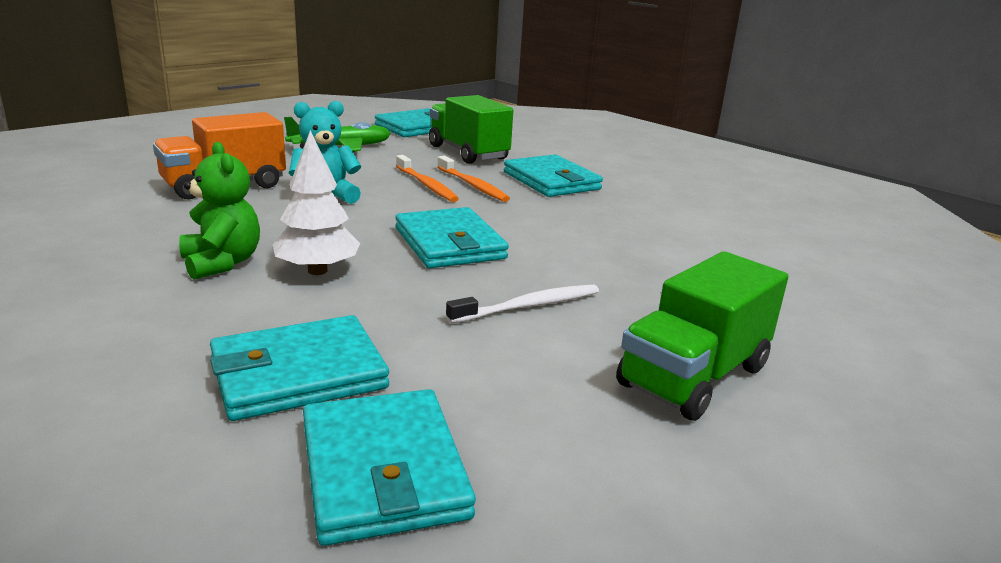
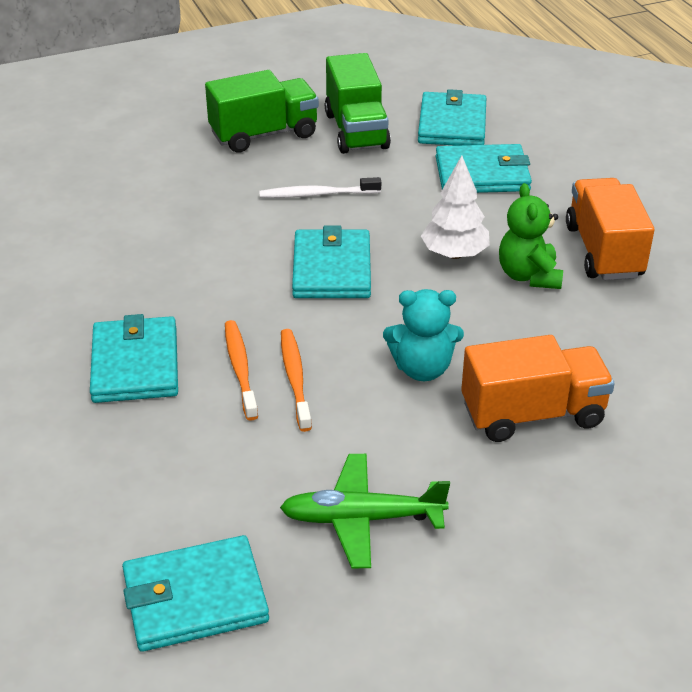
camera: 155 degrees left, 15 degrees up
green truck [429,95,513,164] -> green truck moved to [325,53,391,154]
none -> orange truck [566,178,655,280]

